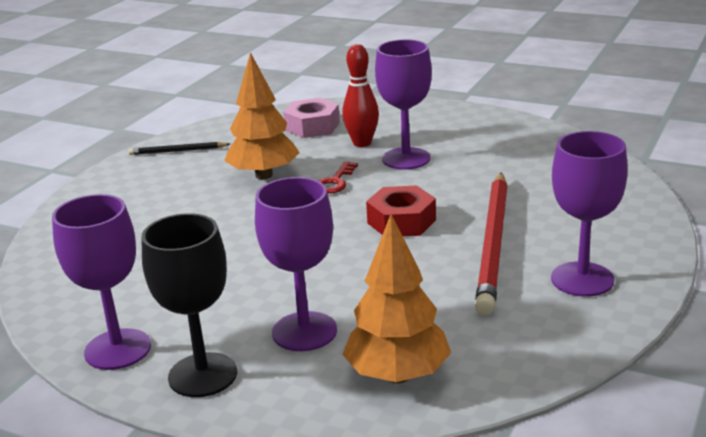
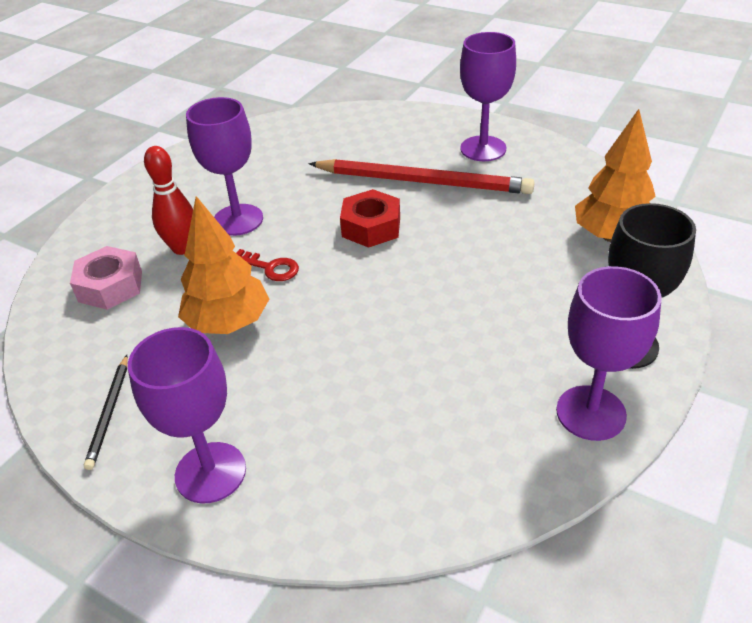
camera: 85 degrees left, 15 degrees up
purple goblet [255,177,337,351] -> purple goblet moved to [128,327,246,503]

